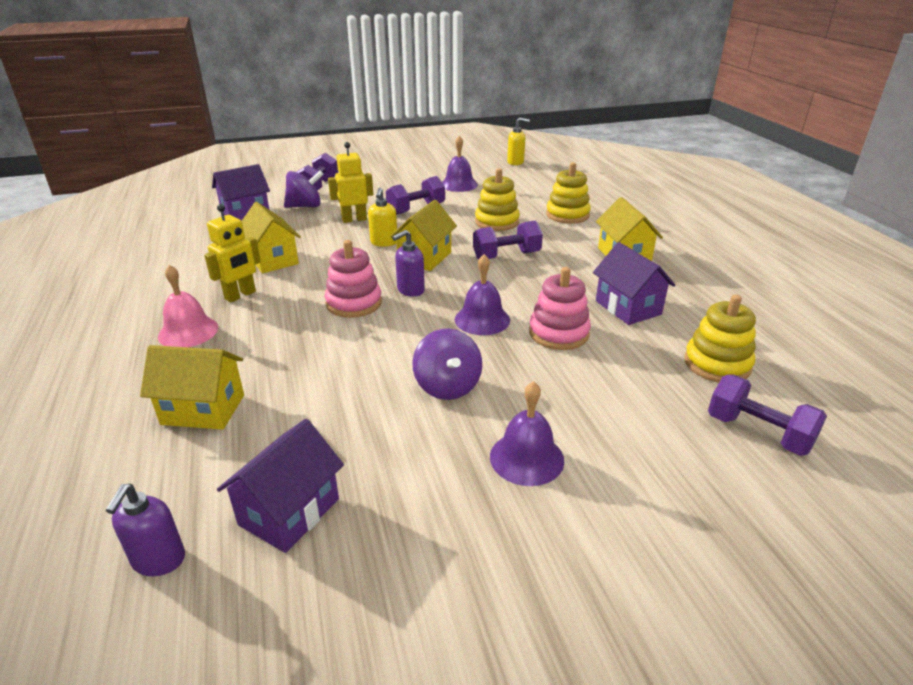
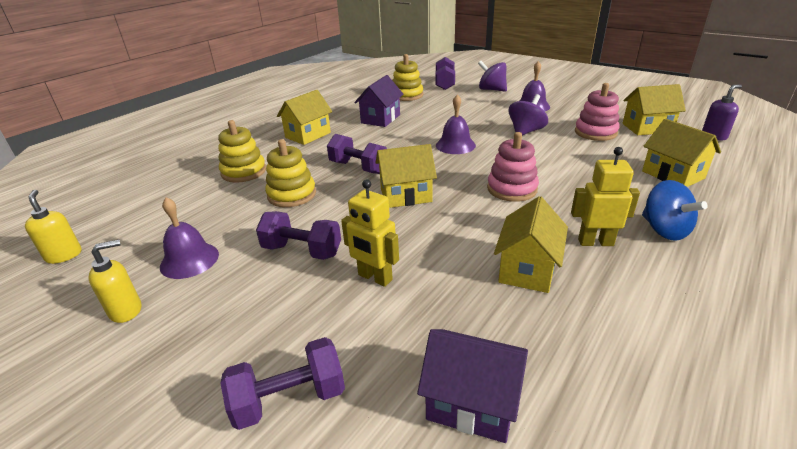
camera: 125 degrees left, 0 degrees up
pink bell [158,265,218,347] -> blue spinning top [642,180,708,241]
purple house [217,419,344,553] -> yellow house [623,84,686,135]
purple spinning top [284,171,324,208] -> purple spinning top moved to [478,61,507,92]
yellow soap dispenser [368,188,397,247] -> yellow soap dispenser moved to [89,240,141,323]
purple soap dispenser [392,230,425,297] -> none
pink stacking toy [529,267,591,350] -> pink stacking toy moved to [575,83,620,141]

